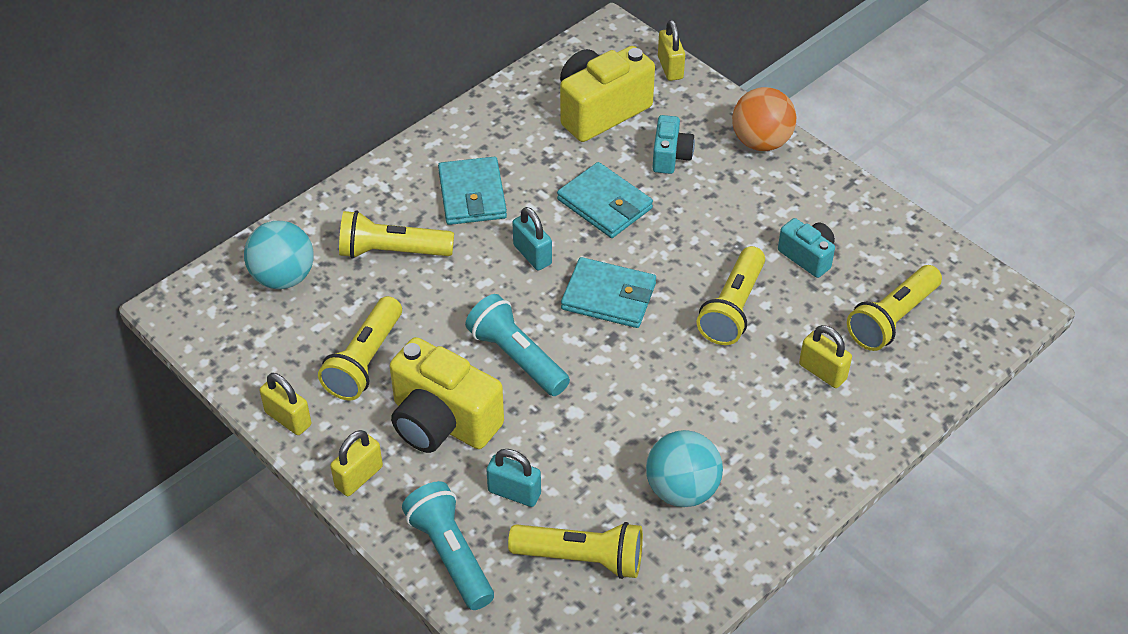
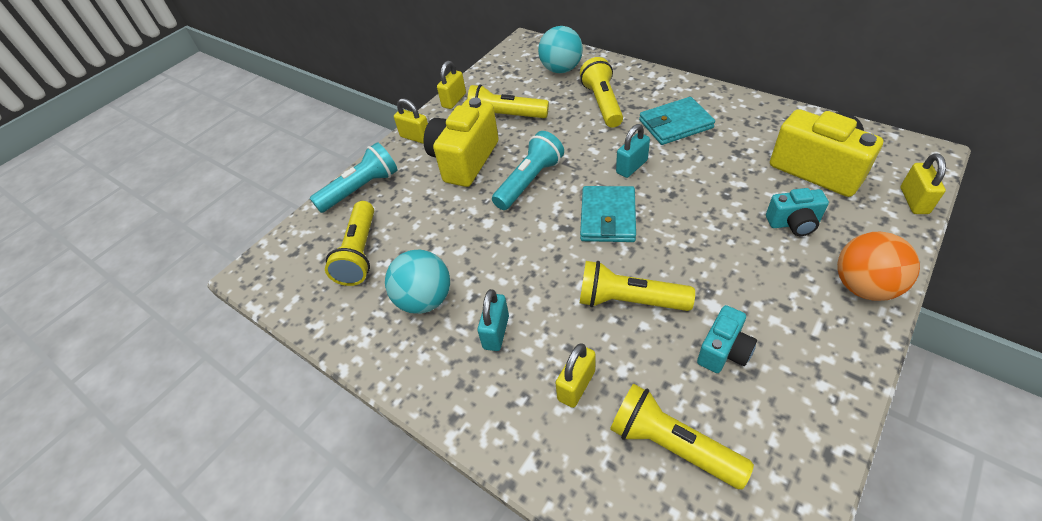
camera: 85 degrees right, 0 degrees up
turquoise padlock [487,449,541,507] -> turquoise padlock moved to [477,289,509,351]
turquoise wallet [557,162,653,238] -> none
yellow padlock [658,20,685,81] -> yellow padlock turned 60 degrees counterclockwise [901,153,946,214]

